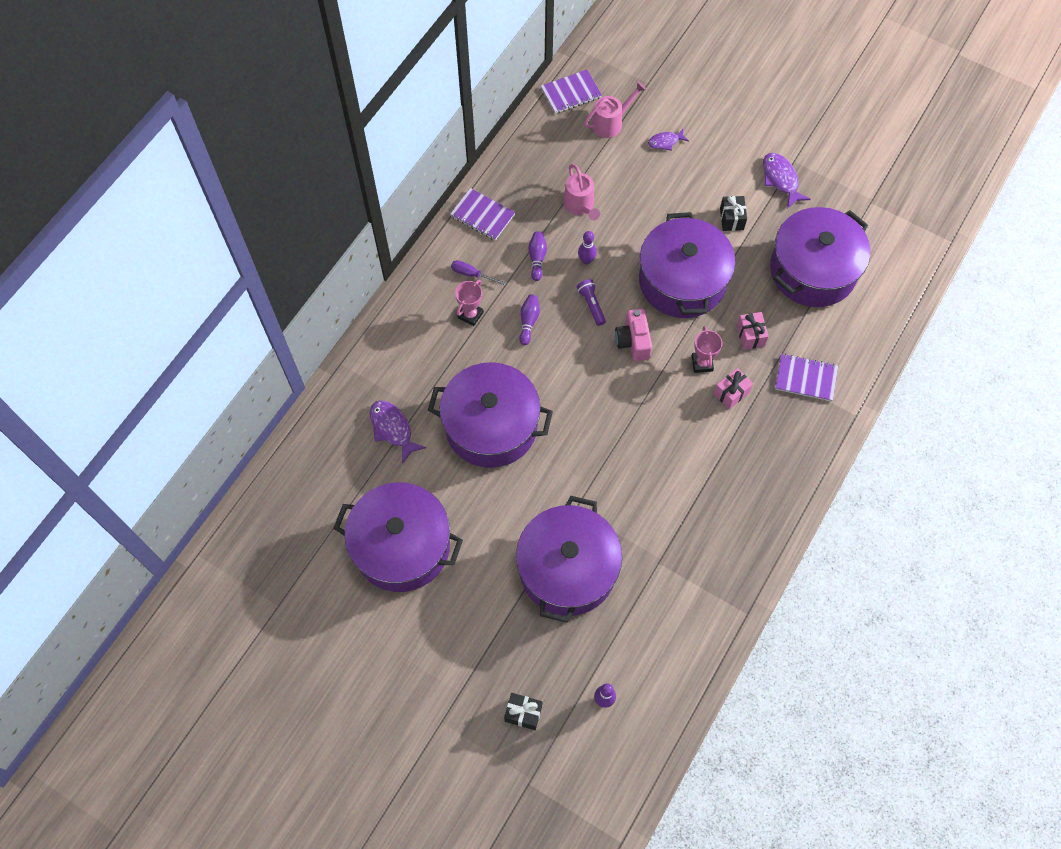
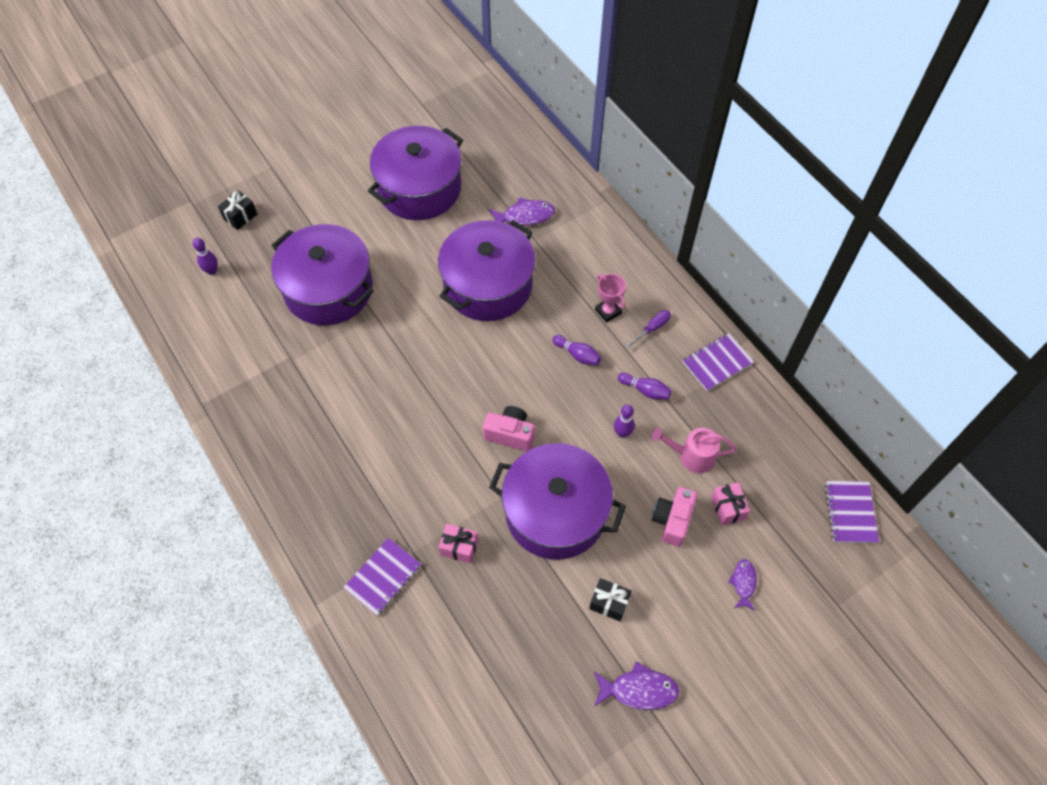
camera: 115 degrees right, 5 degrees down
purple flashlight [577,279,606,326] -> none
pink watering can [584,82,646,138] -> none
pink trophy [692,326,722,373] -> none
pink gift [714,368,753,409] -> pink gift moved to [711,482,750,526]
purple pot [770,207,870,307] -> none
none -> pink camera [652,487,698,547]

